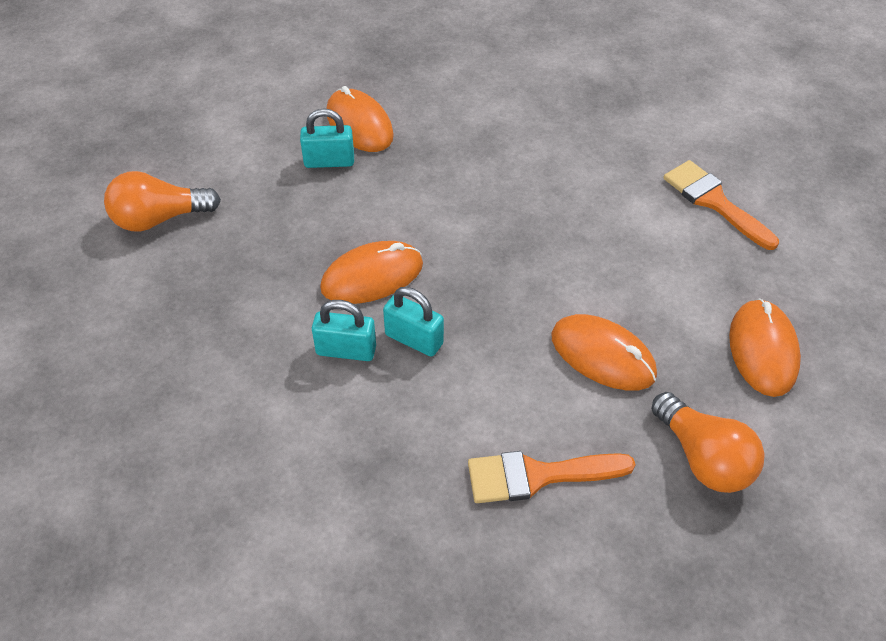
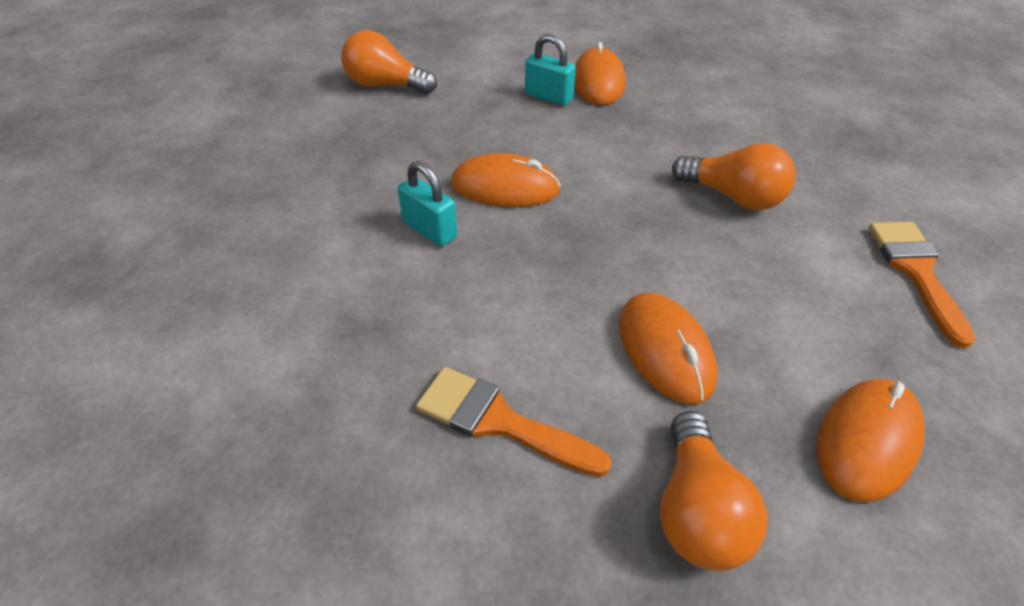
camera: 35 degrees right, 5 degrees down
turquoise padlock [383,287,444,357] -> none
none -> orange light bulb [672,143,796,210]

